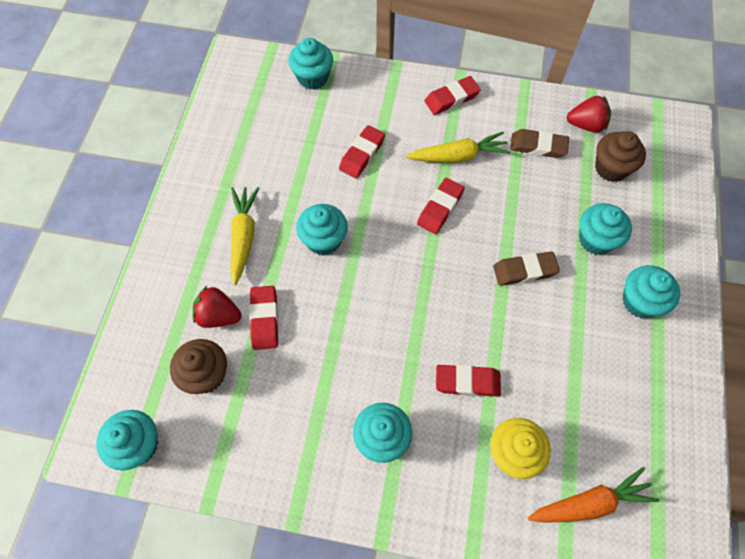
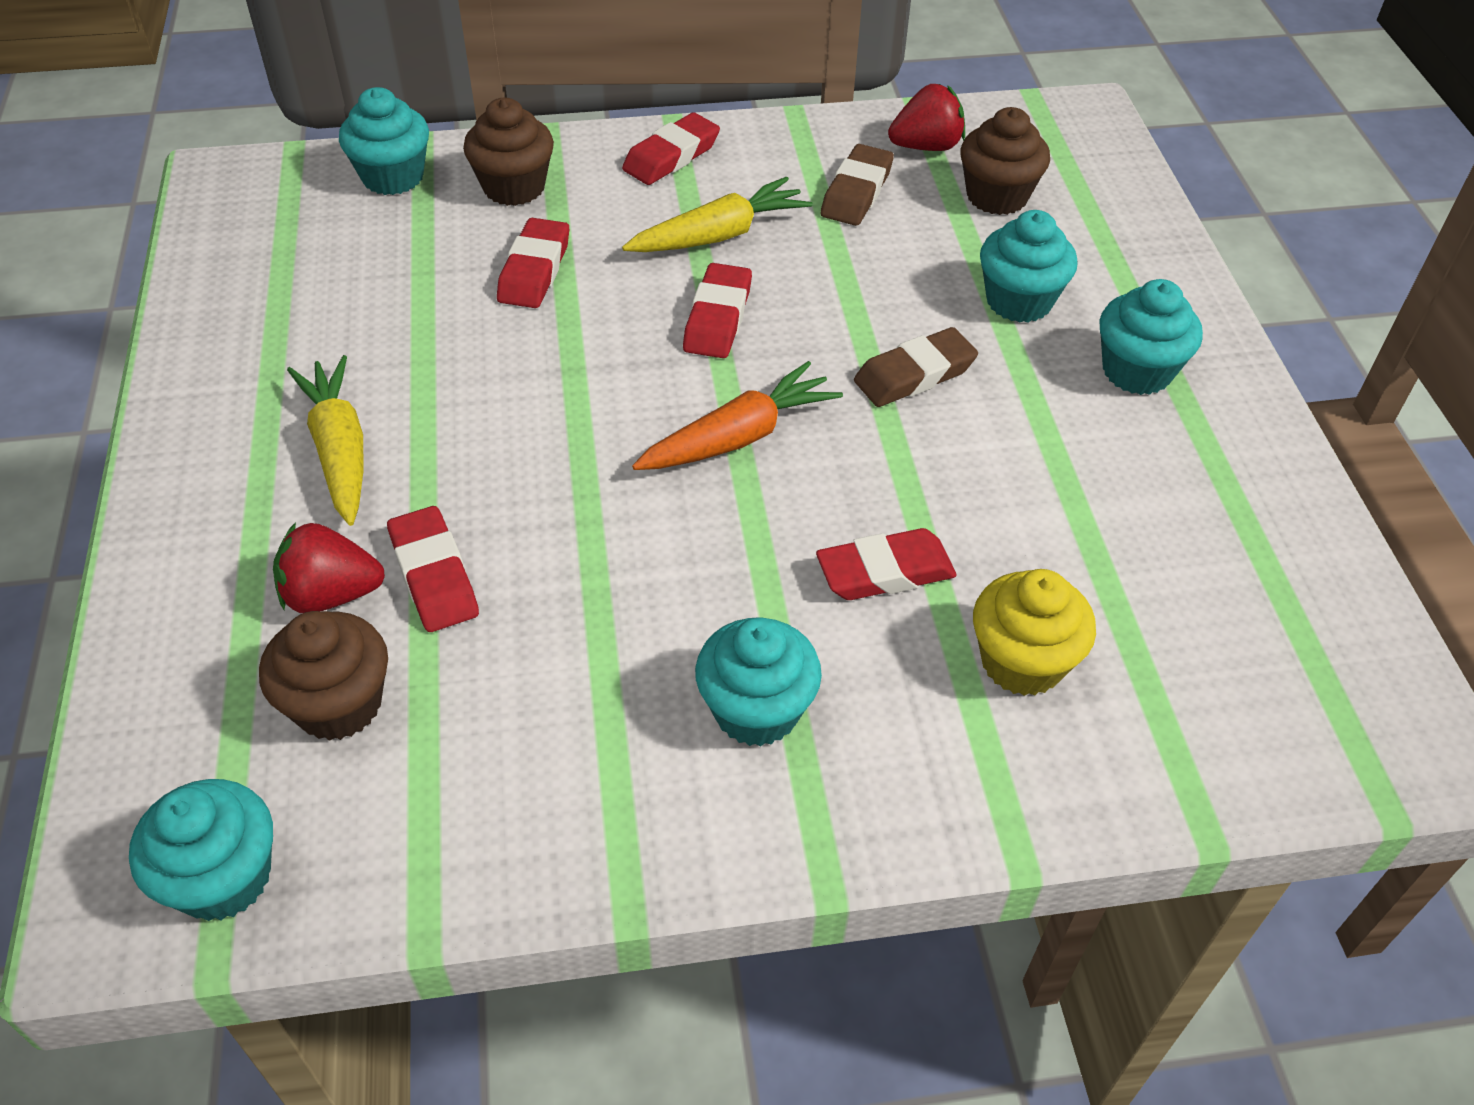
camera: 20 degrees left, 15 degrees down
turquoise cupcake [296,204,348,255] -> none
brown eraser [510,129,569,158] -> brown eraser turned 60 degrees counterclockwise [821,144,894,226]
orange carrot [528,467,659,522] -> orange carrot moved to [632,361,843,470]
none -> brown cupcake [463,98,554,206]

